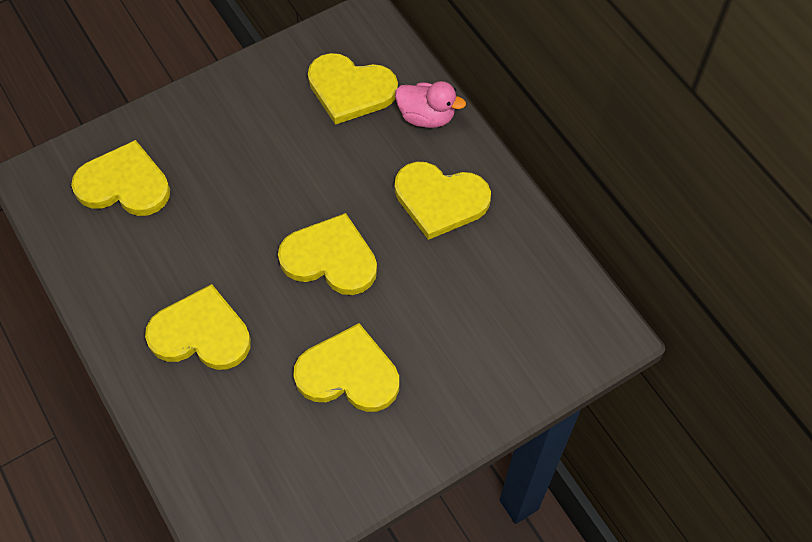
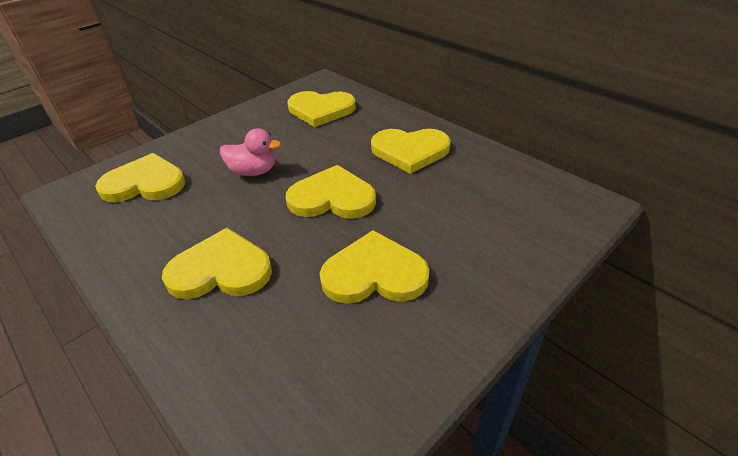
camera: 10 degrees left, 20 degrees down
pink duck [395,81,466,128] -> pink duck moved to [220,128,281,176]

